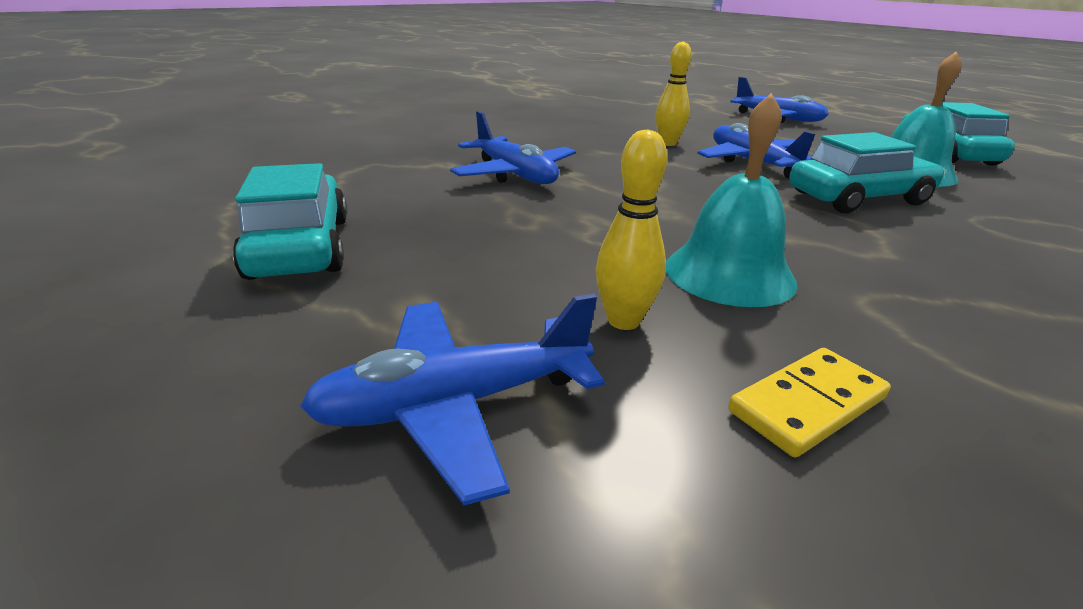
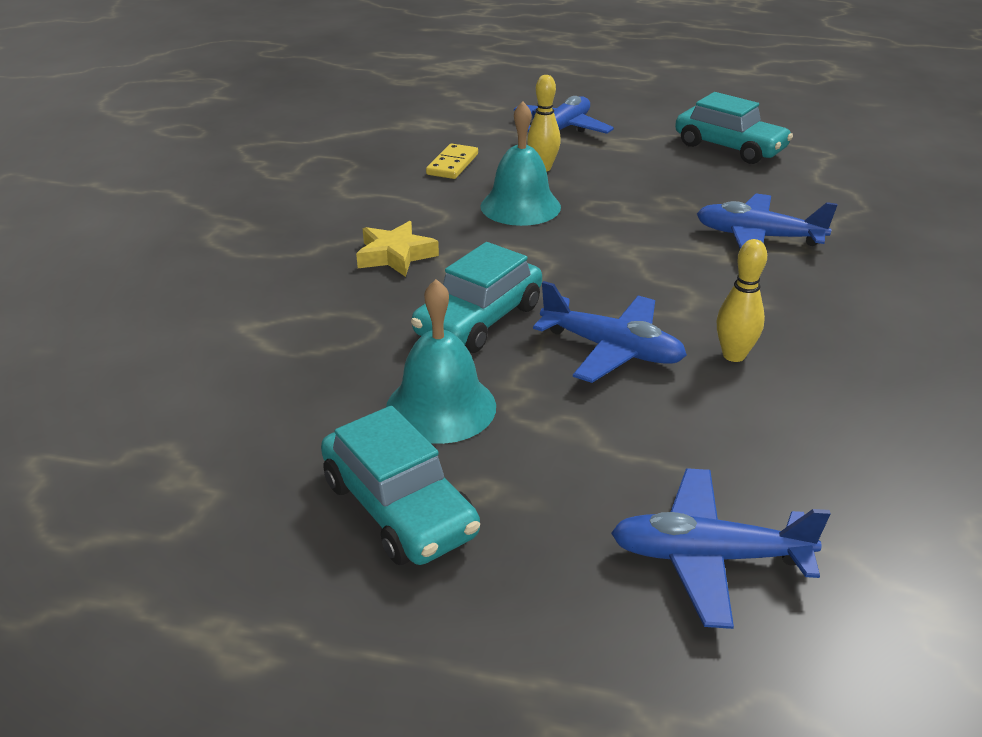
camera: 145 degrees right, 5 degrees up
none -> yellow star [356,221,439,277]

